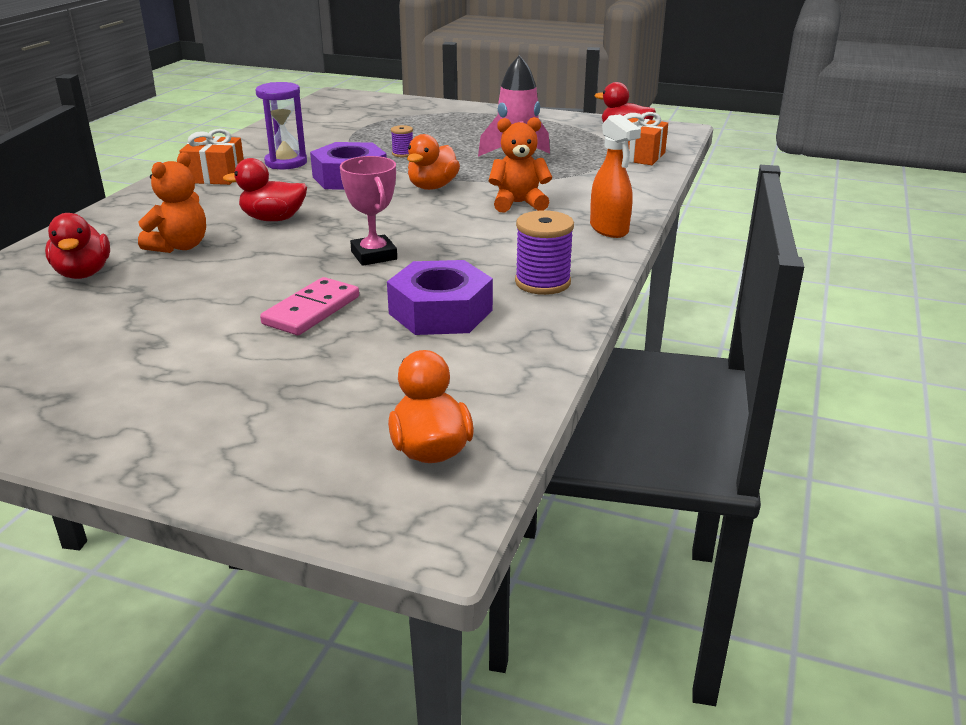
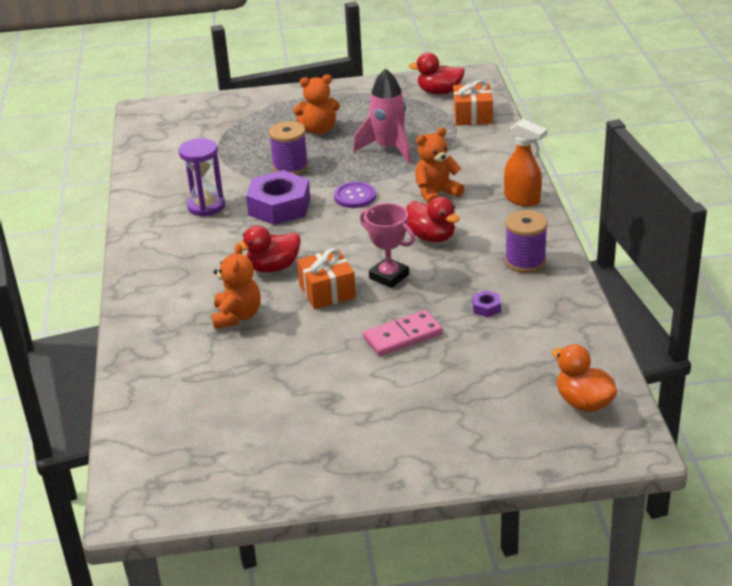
camera: 25 degrees left, 5 degrees up
red duck [45,213,110,279] -> red duck moved to [406,197,460,242]
orange gift [179,129,244,185] -> orange gift moved to [297,248,356,309]
pink domino [260,277,359,335] -> pink domino turned 60 degrees clockwise [363,310,443,356]
purple nut [387,260,493,335] -> purple nut [472,290,501,317], size x0.42
purple spool [391,125,413,157] -> purple spool [269,121,308,175], size x1.85
orange duck [407,134,460,190] -> purple button [334,182,376,208]
none -> orange teddy bear [294,75,340,134]

